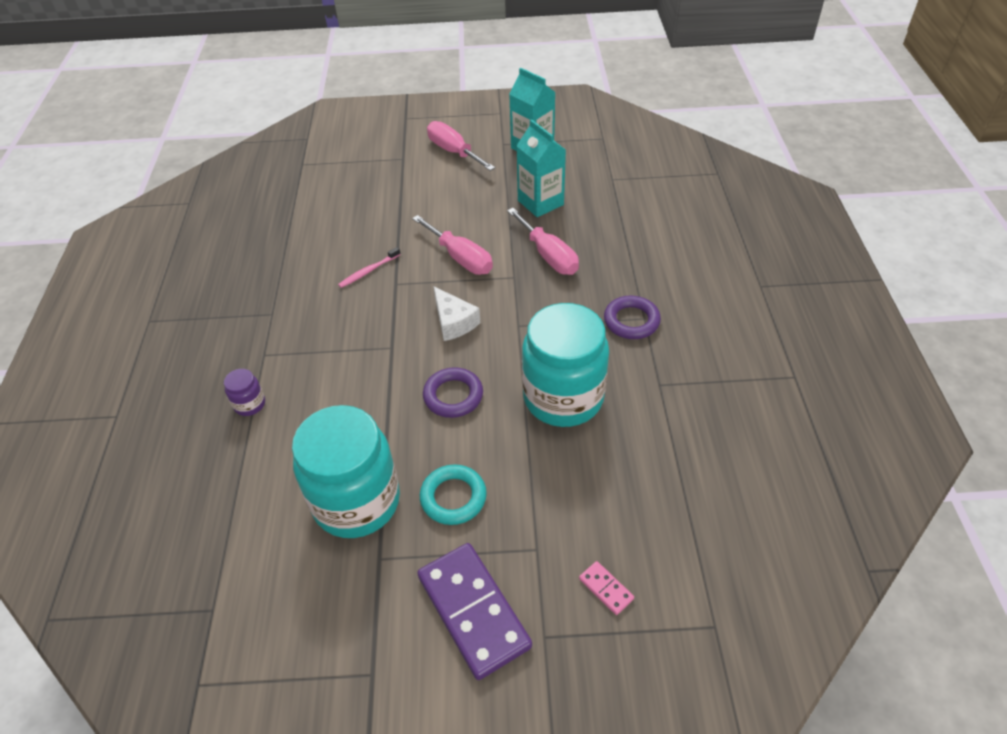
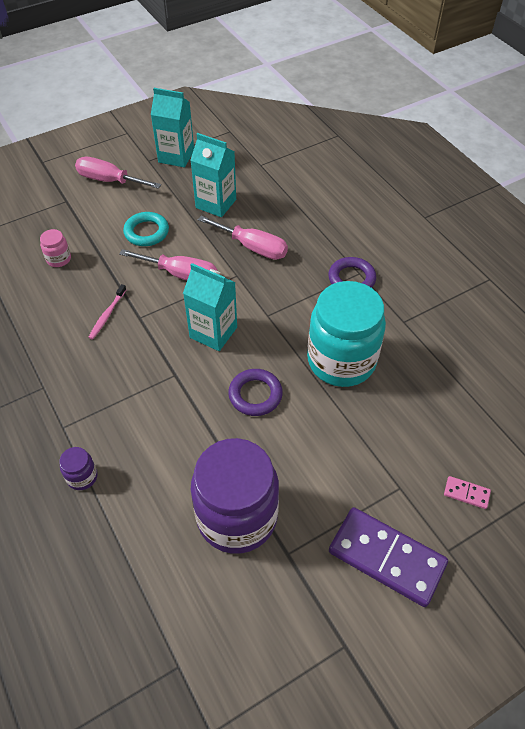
camera: 30 degrees left, 5 degrees up
turquoise jar [292,405,400,538] -> purple jar [191,438,279,554]
turquoise ring [420,464,487,525] -> turquoise ring moved to [123,212,169,246]
white cheese [433,286,480,341] -> turquoise carton [183,263,237,351]
none -> pink jar [40,229,71,267]

